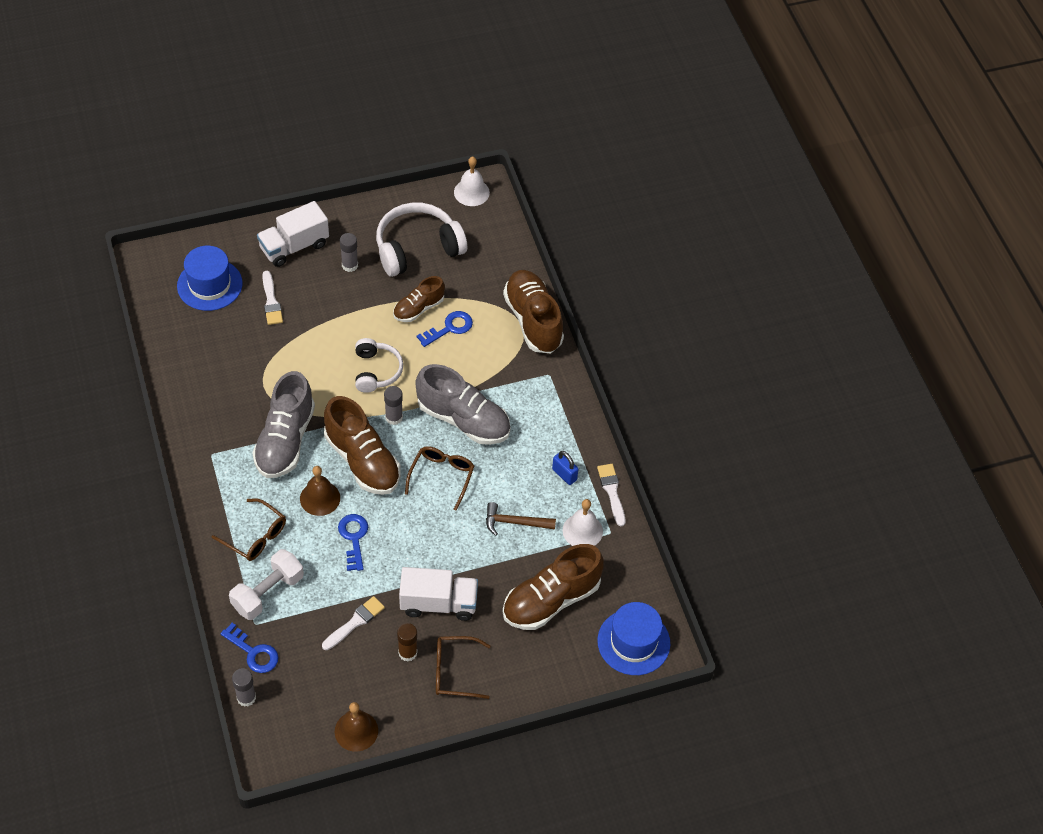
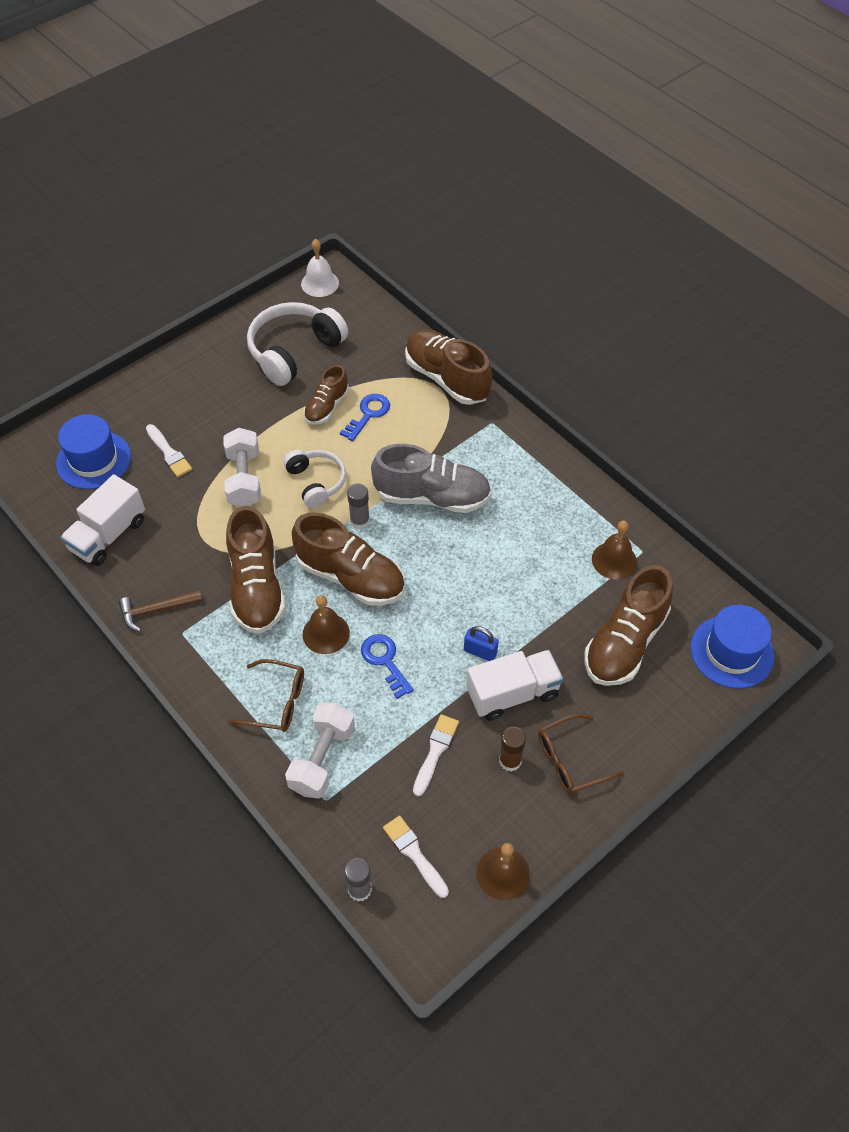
camera: 20 degrees left, 0 degrees up
blue key [220,623,279,673] -> none
grey shoe [252,371,315,478] -> brown shoe [226,506,286,634]
white truck [257,201,329,267] -> white truck moved to [60,475,145,566]
grey glue stick [340,233,358,272] -> none
brown glasses [405,446,474,511] -> none
brown hammer [486,502,556,536] -> brown hammer moved to [119,589,203,632]
blue padlock [552,451,578,485] -> blue padlock moved to [464,626,499,661]
white bell [563,499,603,546] -> brown bell [592,521,637,580]
white brush [597,464,625,527] -> white brush moved to [383,816,449,898]
none -> white dumbbell [223,428,261,507]

